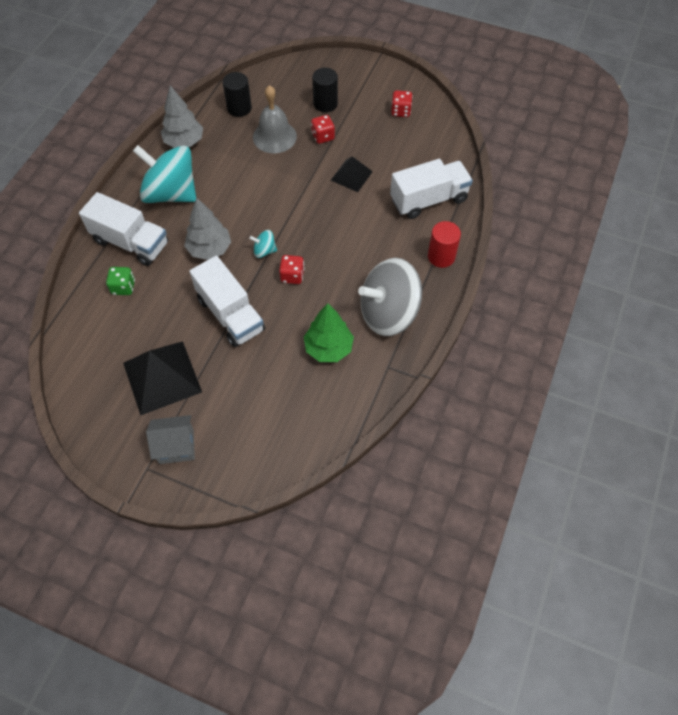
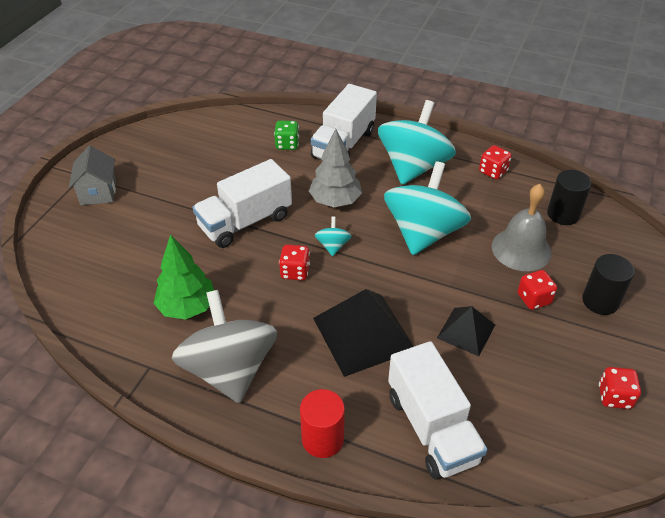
camera: 90 degrees right, 15 degrees down
black pyramid [123,341,202,415] -> black pyramid moved to [313,289,414,377]
grey tree [161,86,203,148] -> red dice [479,145,512,179]
none -> turquoise spinning top [384,161,471,255]

